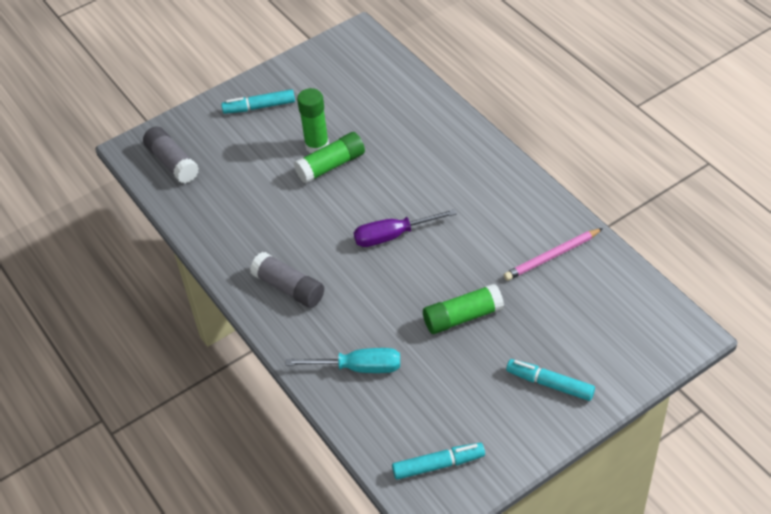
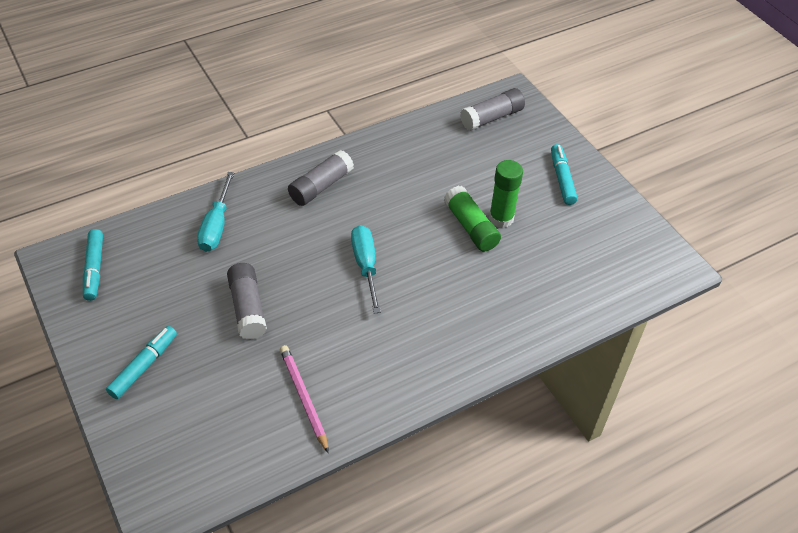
camera: 90 degrees right, 0 degrees up
purple screwdriver [354,209,457,247] -> turquoise screwdriver [351,225,381,314]
green glue stick [423,284,504,334] -> grey glue stick [227,263,267,340]

